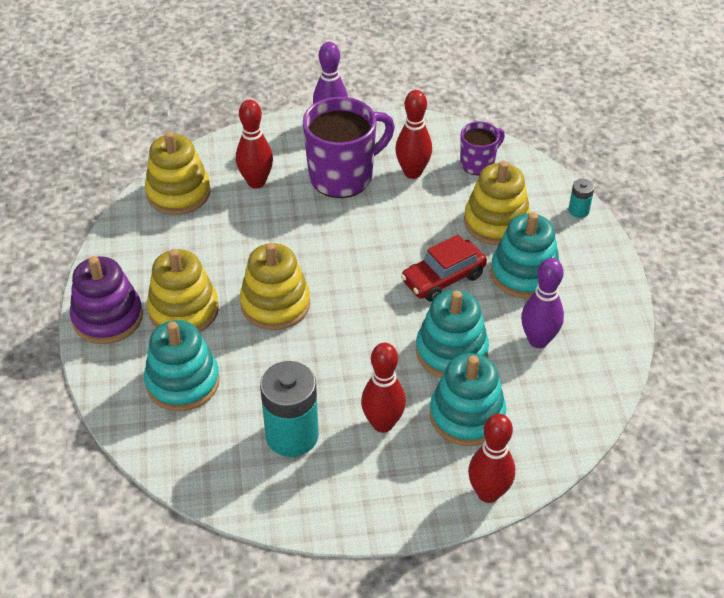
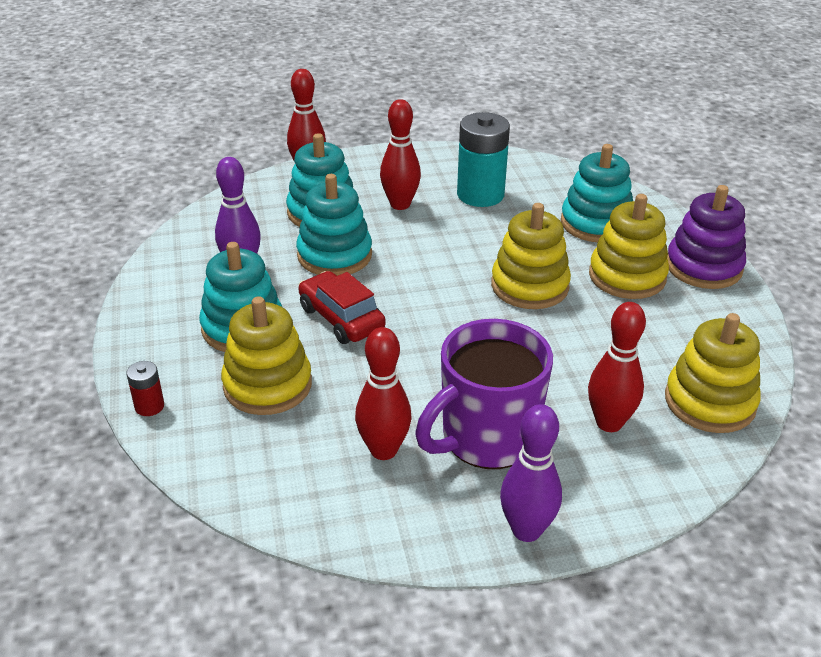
camera: 175 degrees right, 10 degrees down
red car [401,235,487,302] -> red car turned 90 degrees counterclockwise [298,271,386,344]
purple mug [460,121,505,175] -> none
turquoise battery [569,179,594,218] -> red battery [126,361,164,416]

